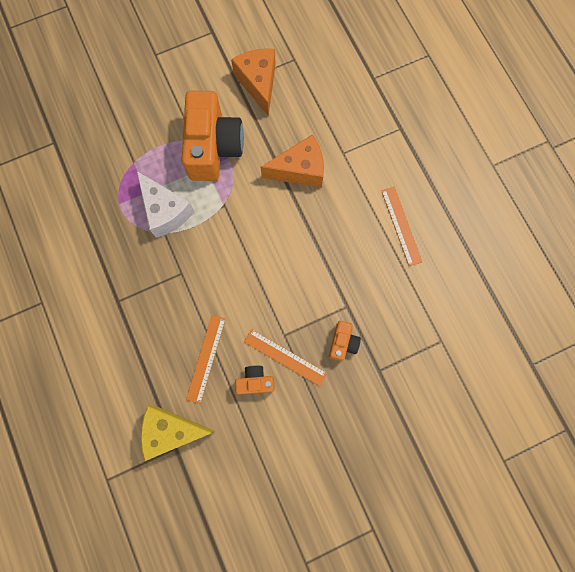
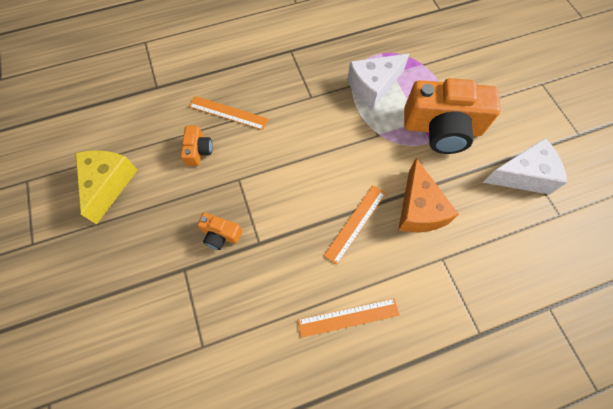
camera: 95 degrees right, 10 degrees down
yellow cheese [141,406,215,461] -> yellow cheese moved to [75,150,137,224]
orange cheese [231,48,276,116] -> white cheese [482,138,567,195]
orange ruler [244,329,327,386] -> orange ruler moved to [324,185,386,265]

